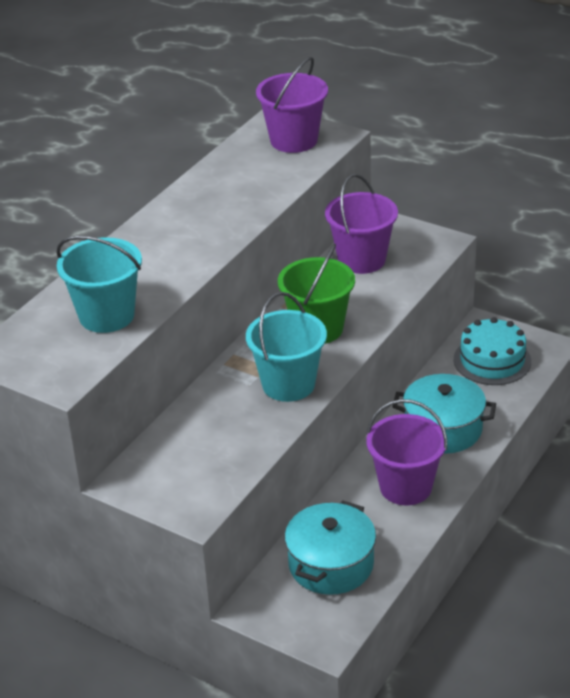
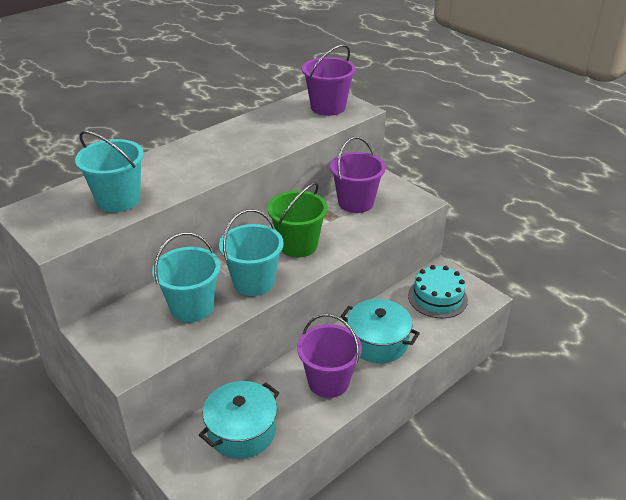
camera: 15 degrees right, 0 degrees up
none -> turquoise bucket [152,232,220,322]

